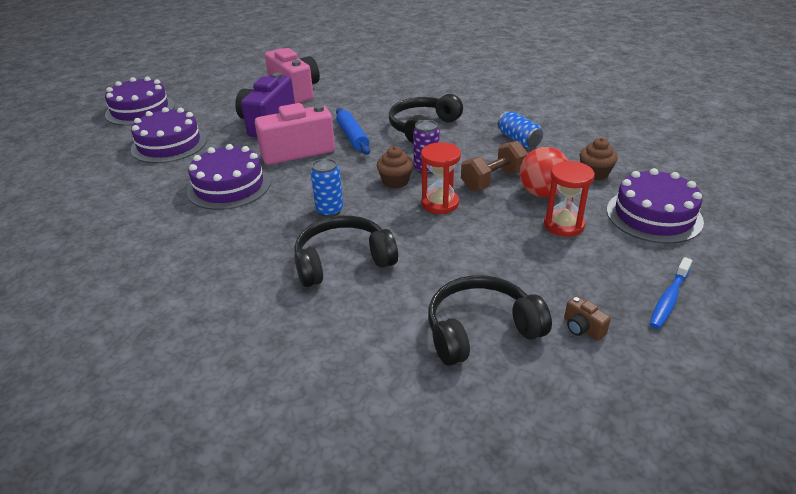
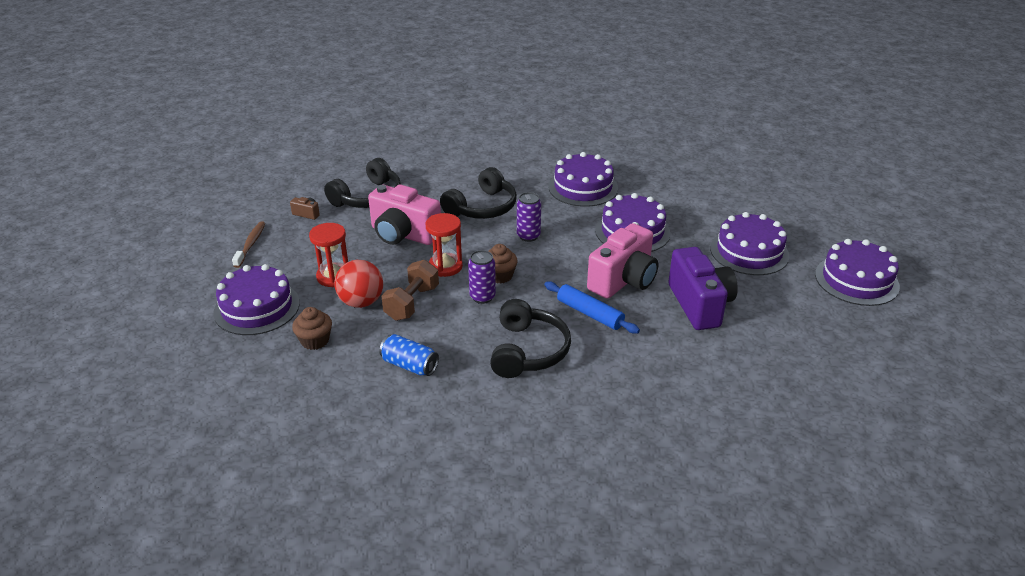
camera: 150 degrees right, 0 degrees up
pink camera [265,48,320,103] -> pink camera moved to [368,184,441,245]
blue can [311,158,343,217] -> purple can [517,192,541,242]
blue toothbrush [650,257,692,329] -> brown toothbrush [232,221,265,268]
none -> purple cake [548,152,618,207]

